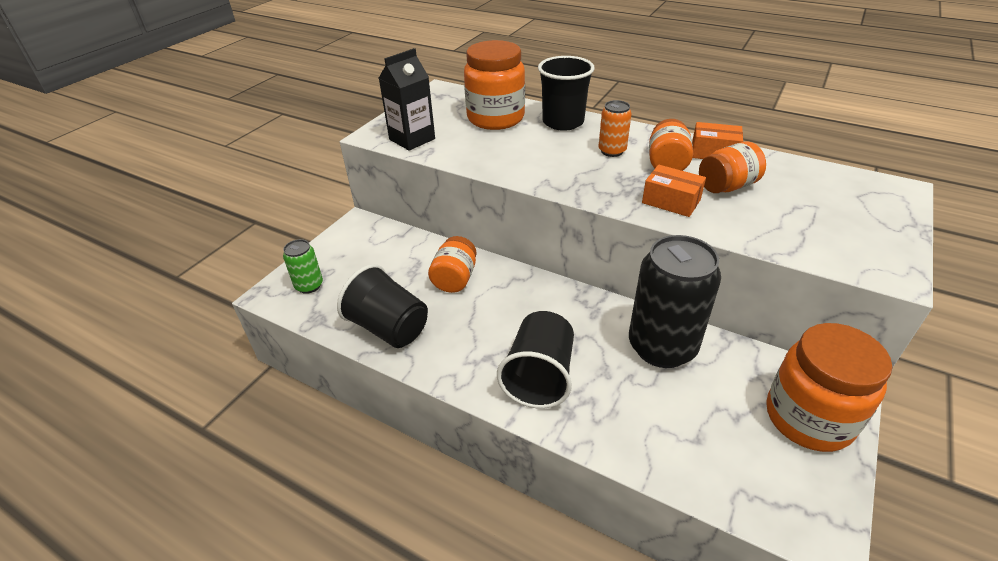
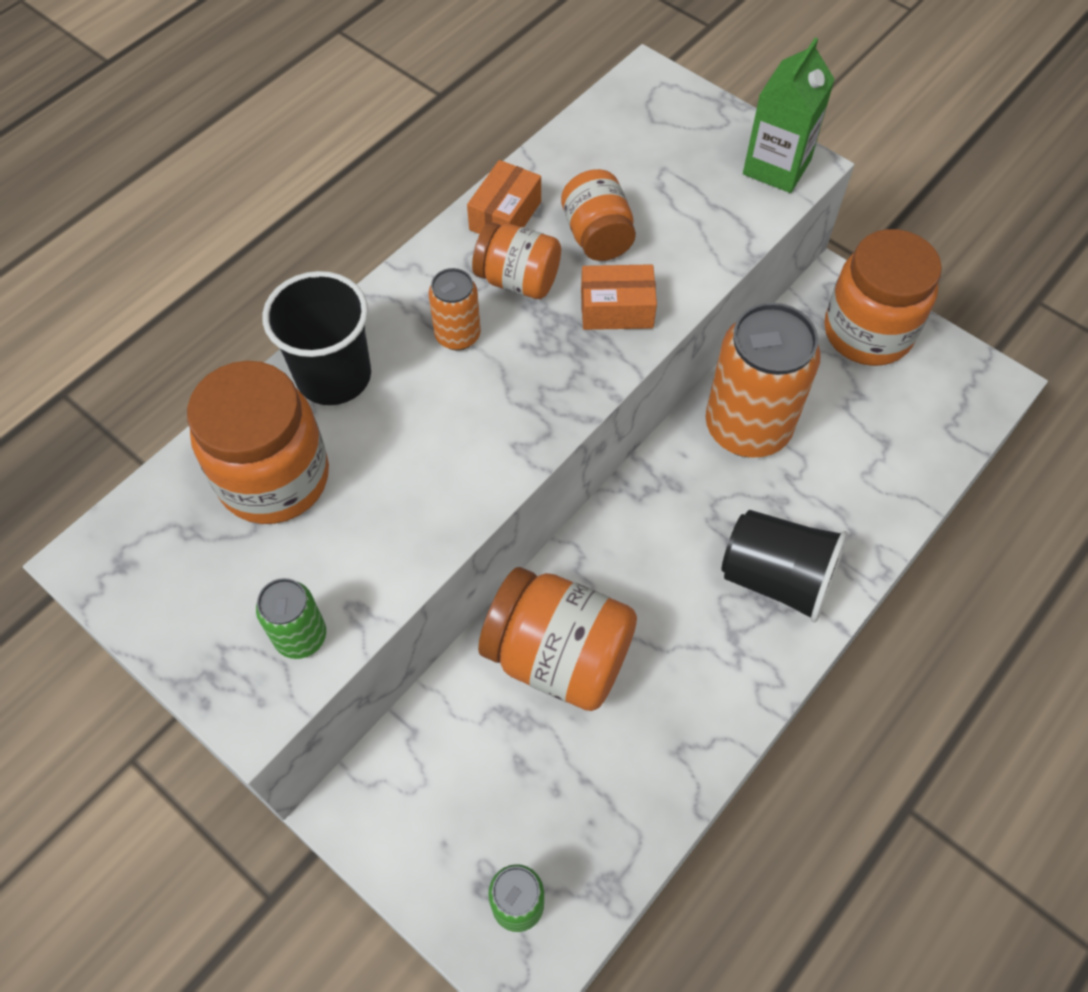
camera: 80 degrees left, 20 degrees up
black cup [337,264,428,348] -> none
black carton [379,48,435,151] -> green can [256,578,326,659]
orange jar [428,236,477,293] -> orange jar [478,567,637,711], size x1.66
black can [629,235,721,368] -> orange can [706,303,821,458]
orange box [642,165,706,217] -> orange box turned 45 degrees clockwise [581,264,657,330]
none -> green carton [743,38,835,193]

